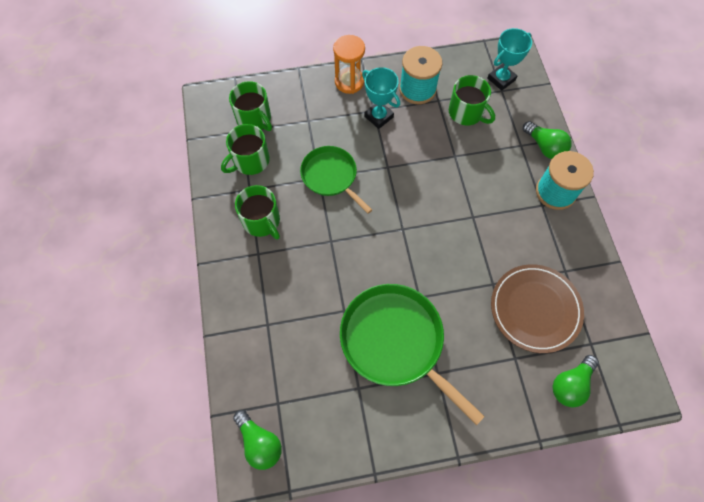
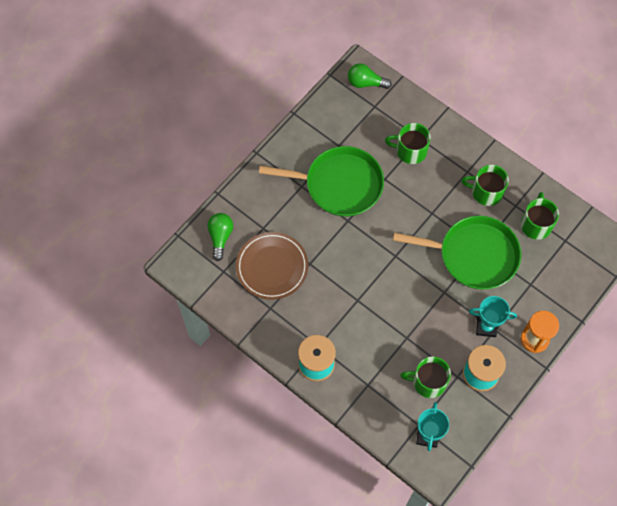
camera: 140 degrees right, 0 degrees up
green mug [229,81,272,131] -> green mug moved to [385,123,431,164]
green pan [300,146,372,214] -> green pan [393,216,521,290], size x1.62
green light bulb [523,121,572,159] -> none

